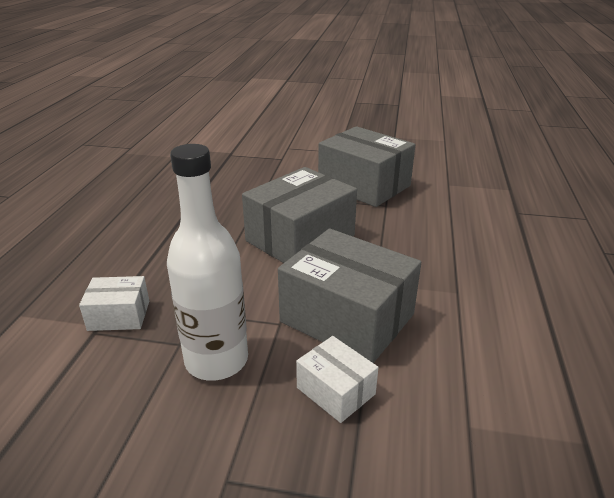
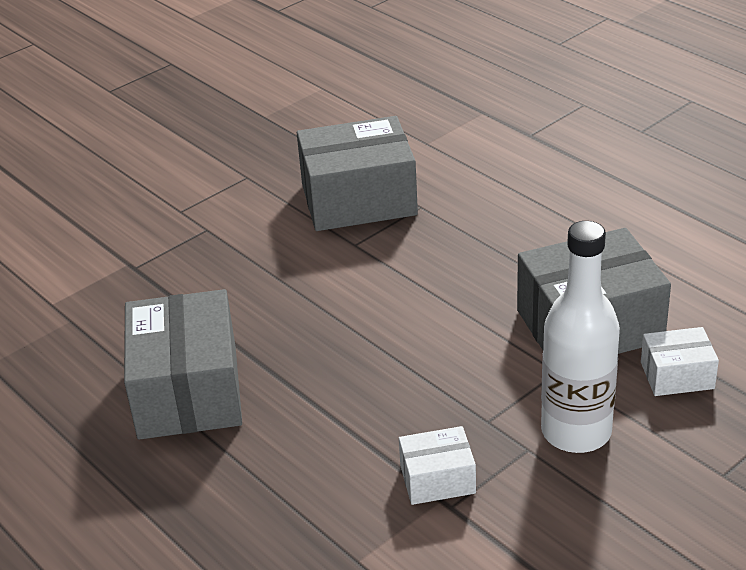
camera: 50 degrees left, 5 degrees up
white box [79,276,149,331] -> white box turned 45 degrees clockwise [399,426,476,505]
grey box [242,167,357,263] -> grey box moved to [124,289,242,440]

